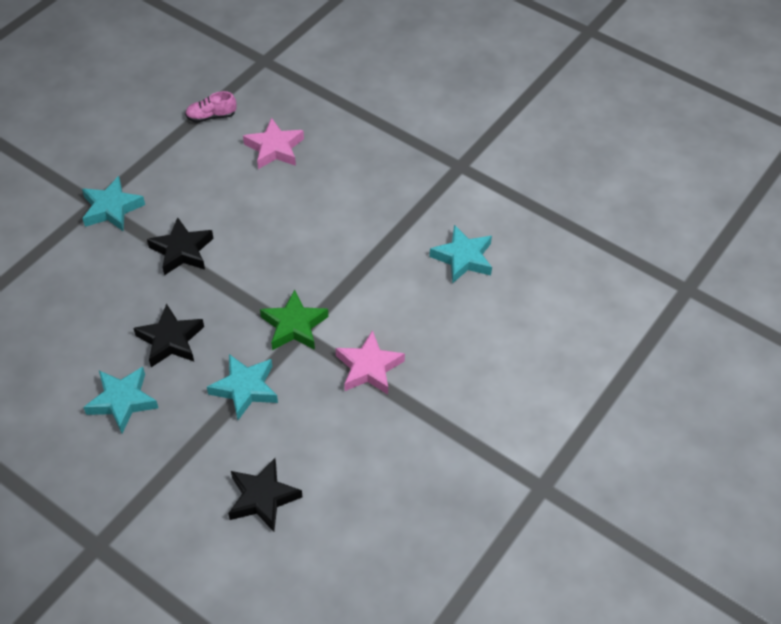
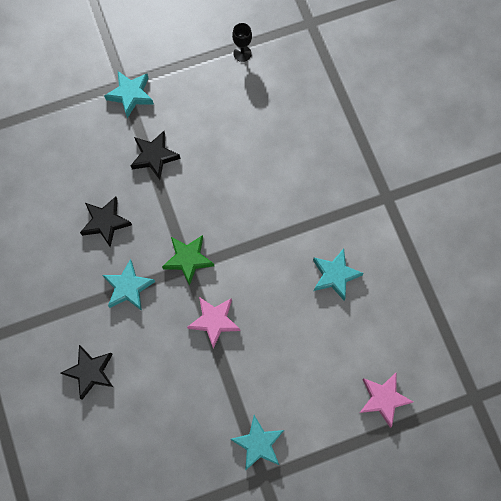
camera: 35 degrees right, 20 degrees up
turquoise star [83,367,158,433] -> turquoise star moved to [230,415,284,471]
pink shoe [185,91,236,123] -> black goblet [232,23,252,62]
pink star [243,117,304,169] -> pink star moved to [360,372,413,428]

